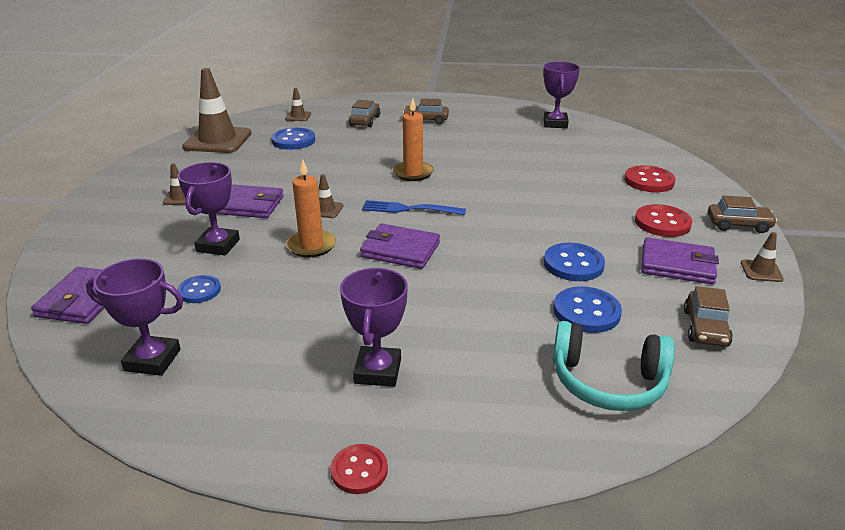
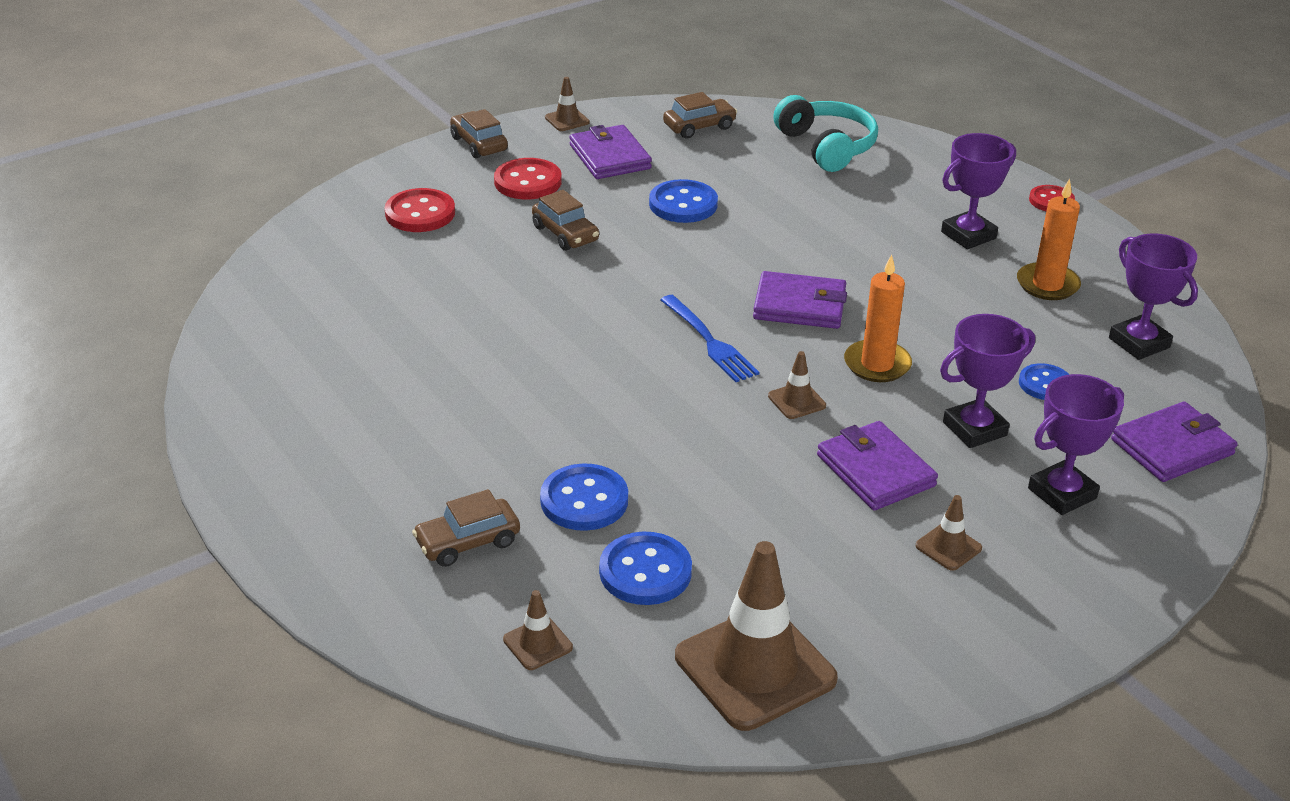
camera: 130 degrees left, 5 degrees up
purple wallet [360,224,440,269] -> purple wallet turned 60 degrees counterclockwise [753,271,847,329]
orange candle [393,98,434,181] -> orange candle moved to [1017,178,1081,300]
brown car [403,98,449,124] -> brown car moved to [532,190,599,251]
purple trophy [543,62,580,128] -> purple trophy moved to [1028,374,1124,515]
blue button [553,286,622,333] -> blue button moved to [540,463,628,531]

